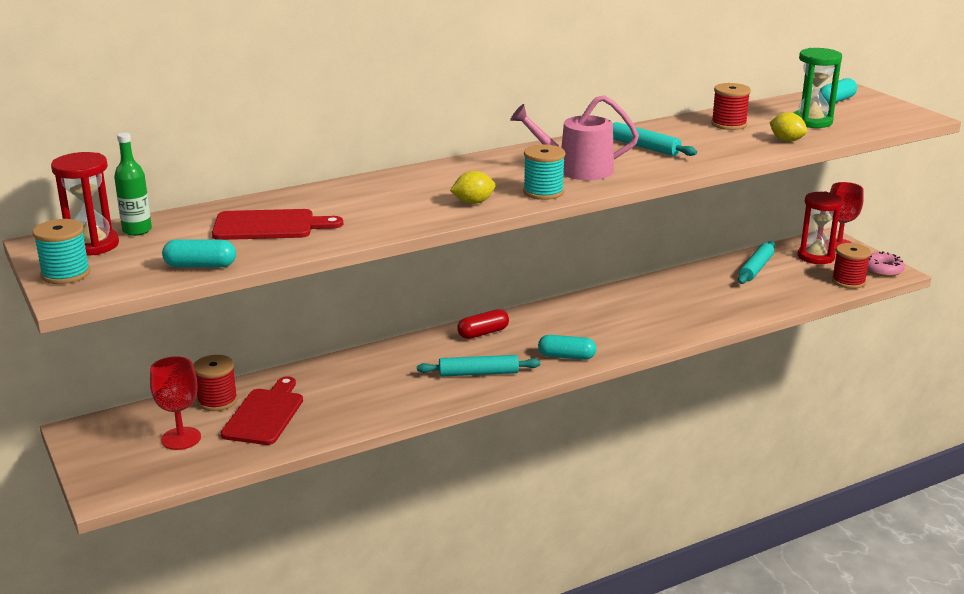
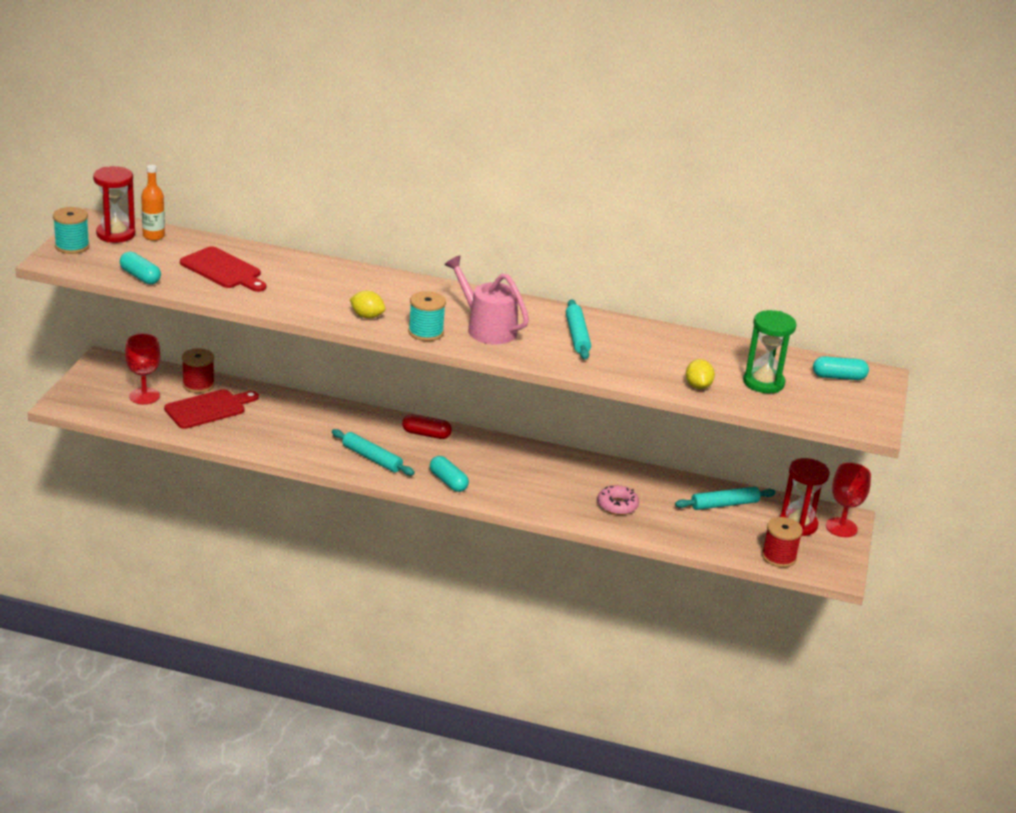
camera: 40 degrees right, 5 degrees up
green bottle [114,133,152,236] -> orange bottle [141,165,165,241]
red spool [711,83,751,130] -> none
pink donut [867,251,905,277] -> pink donut moved to [597,485,639,515]

